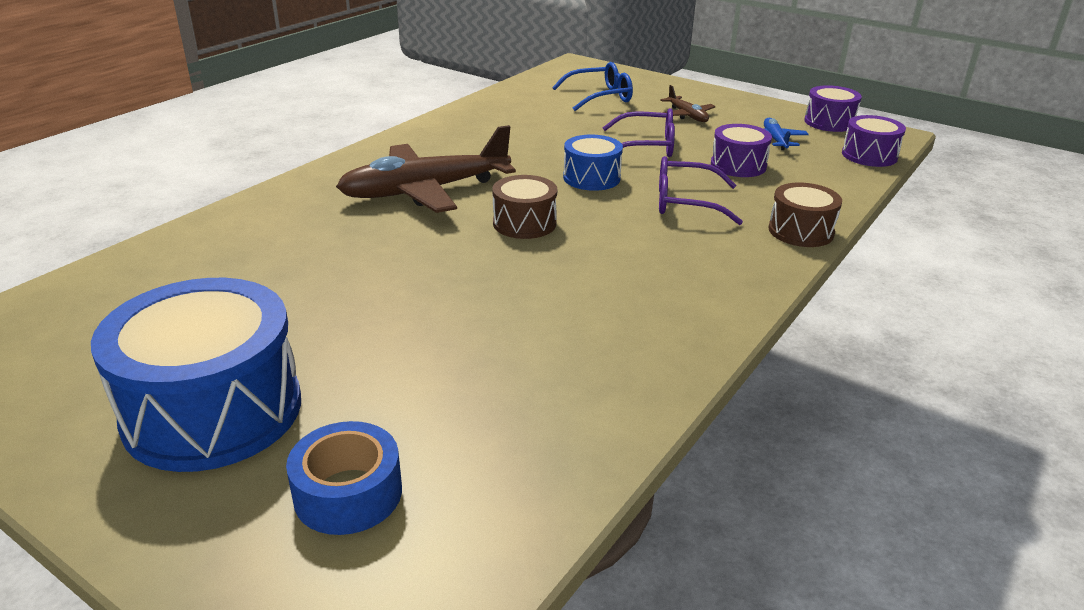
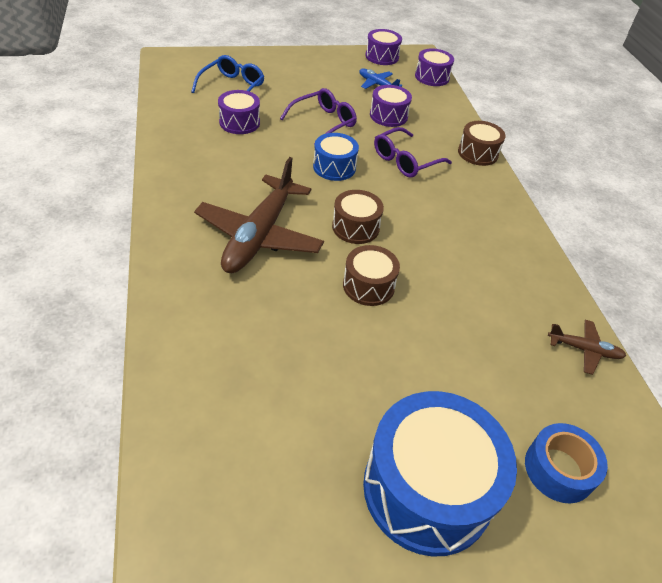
camera: 50 degrees left, 15 degrees up
brown plane [660,85,716,122] -> brown plane moved to [548,320,626,375]
none -> purple drum [218,90,260,134]
none -> brown drum [343,245,400,306]

